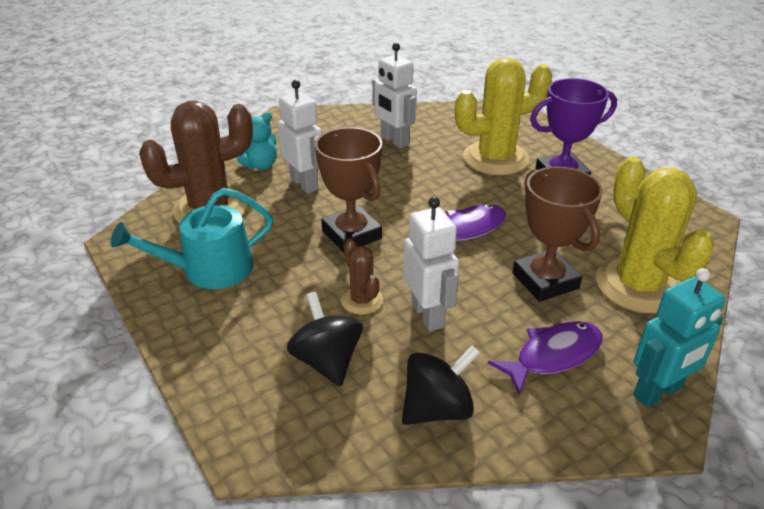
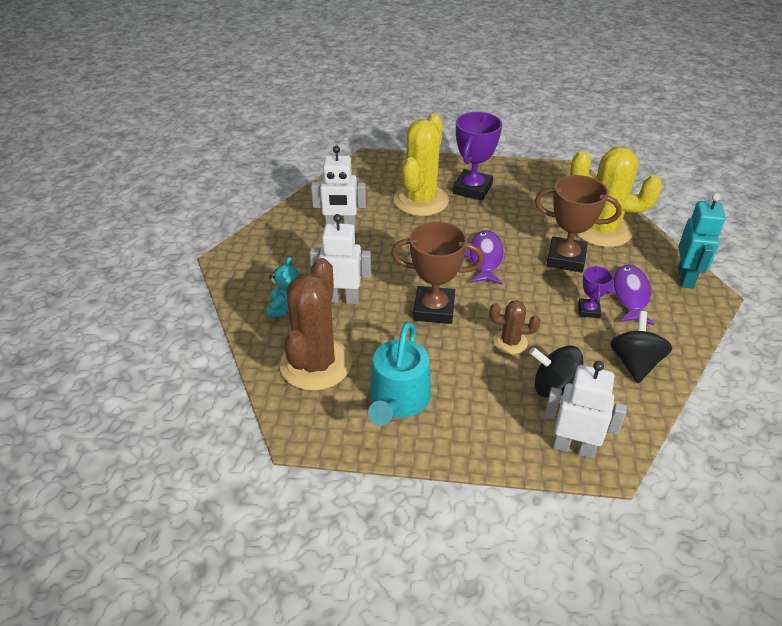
camera: 50 degrees left, 5 degrees up
white robot [403,197,459,332] -> white robot moved to [545,361,627,459]
none -> purple trophy [578,266,613,318]

